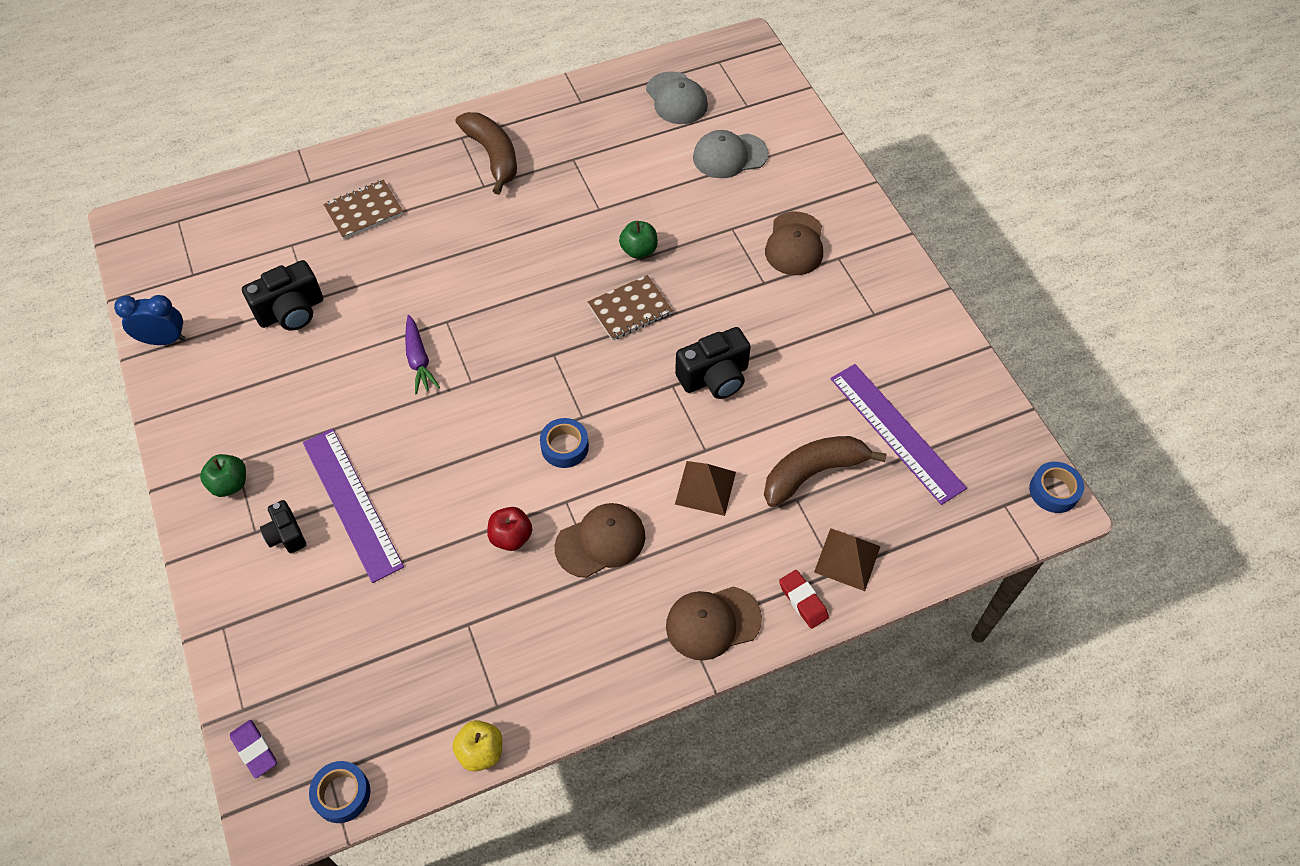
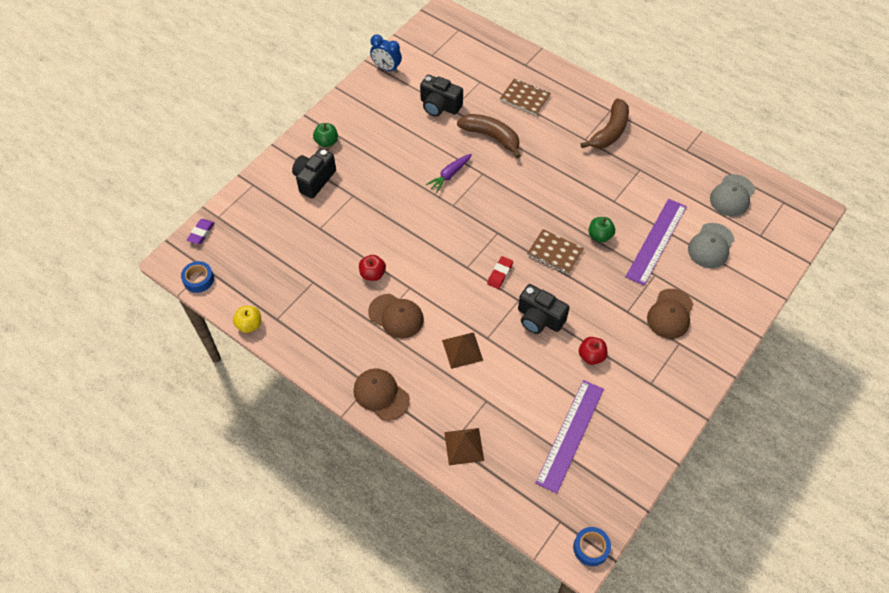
camera: 60 degrees right, 0 degrees up
blue clock [114,295,186,345] -> blue clock turned 150 degrees clockwise [370,34,402,73]
black camera [260,500,306,553] -> black camera [292,148,336,198], size x1.66
purple ruler [303,429,404,583] -> purple ruler moved to [626,199,687,286]
blue tape [540,418,589,468] -> none
grey cap [693,130,769,178] -> grey cap turned 105 degrees counterclockwise [688,223,735,268]
brown banana [764,436,887,507] -> brown banana moved to [457,114,521,158]
brown cap [765,212,823,275] -> brown cap turned 45 degrees counterclockwise [647,289,694,339]
red eraser [779,570,829,629] -> red eraser moved to [487,256,513,289]
none -> red apple [579,337,608,365]

